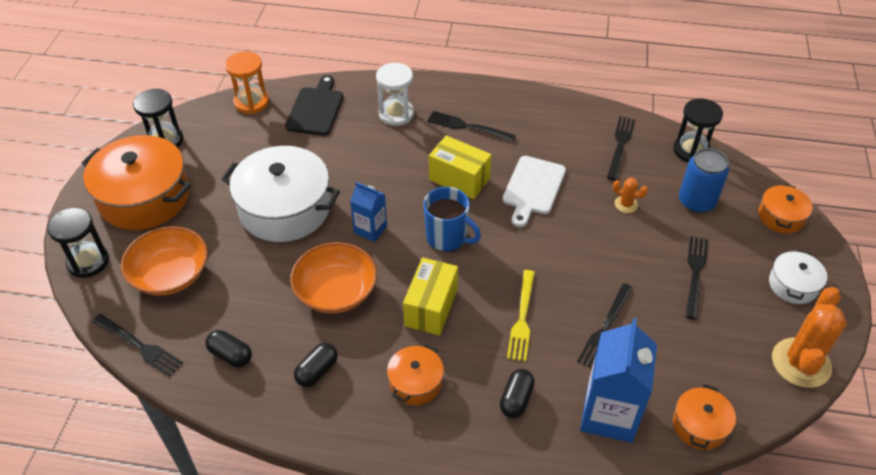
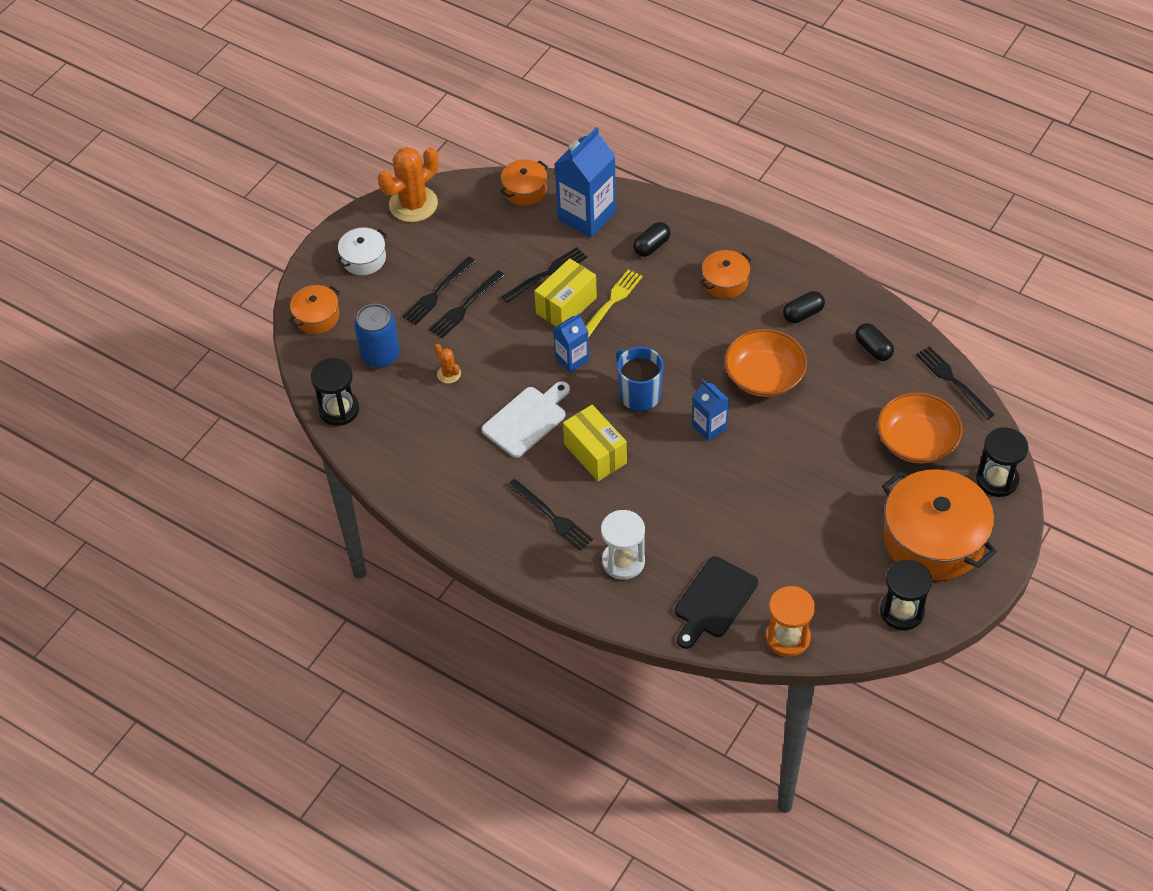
camera: 155 degrees left, 5 degrees up
white pot [221,146,340,242] -> none
yellow box [403,257,458,335] -> yellow box moved to [534,258,597,326]
black fork [607,116,635,180] -> black fork moved to [429,270,505,338]
none -> blue carton [553,313,589,373]

